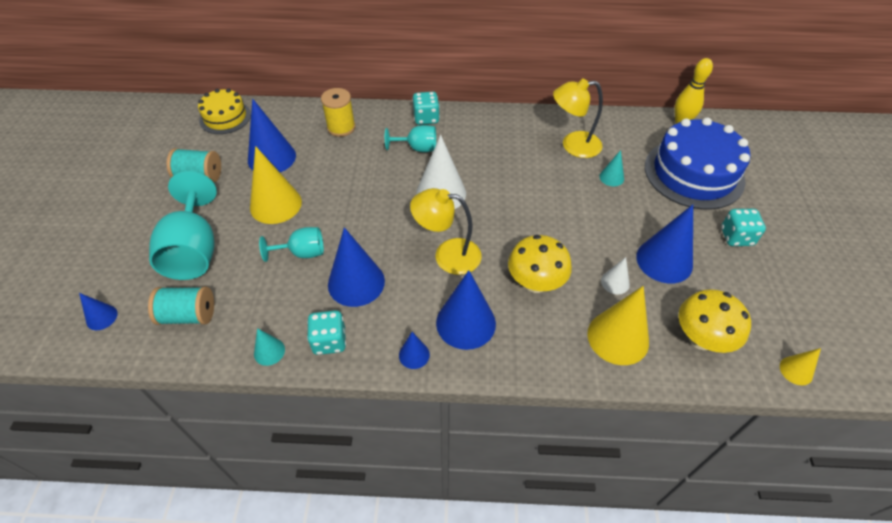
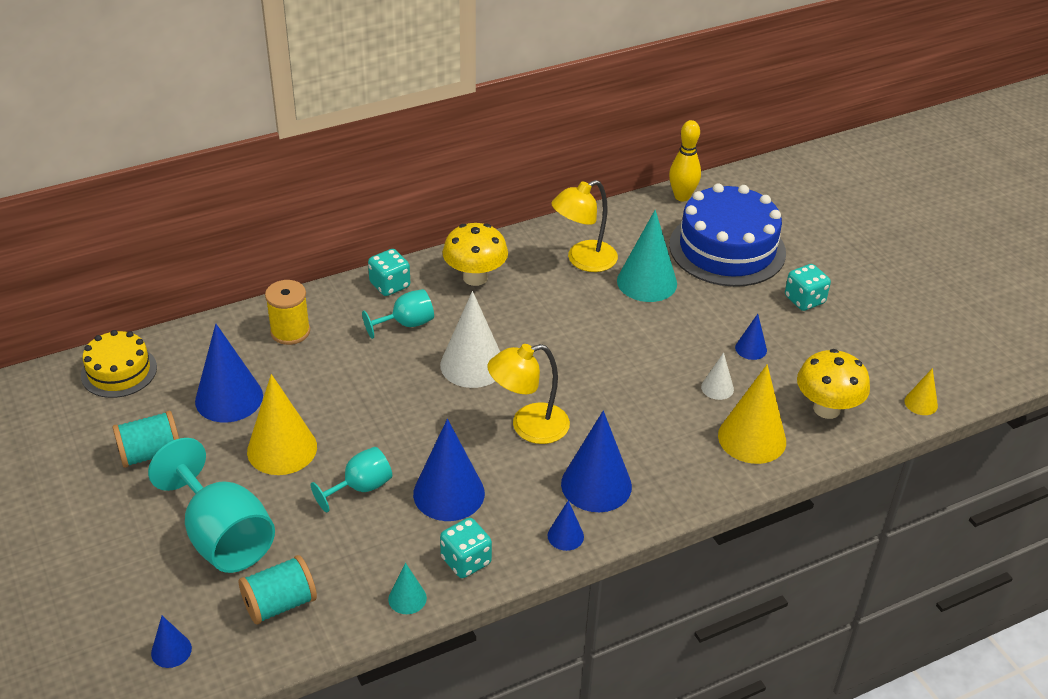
camera: 30 degrees left, 10 degrees down
yellow mushroom [508,235,572,293] -> yellow mushroom moved to [443,223,508,286]
turquoise cone [599,150,624,186] -> turquoise cone [617,210,677,302], size x2.01
blue cone [636,205,693,284] -> blue cone [735,314,767,360], size x0.50

